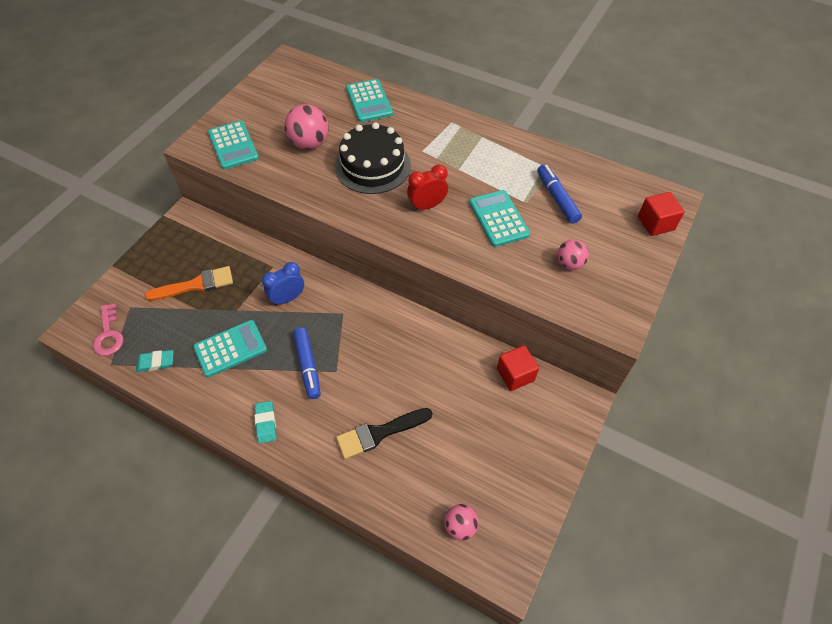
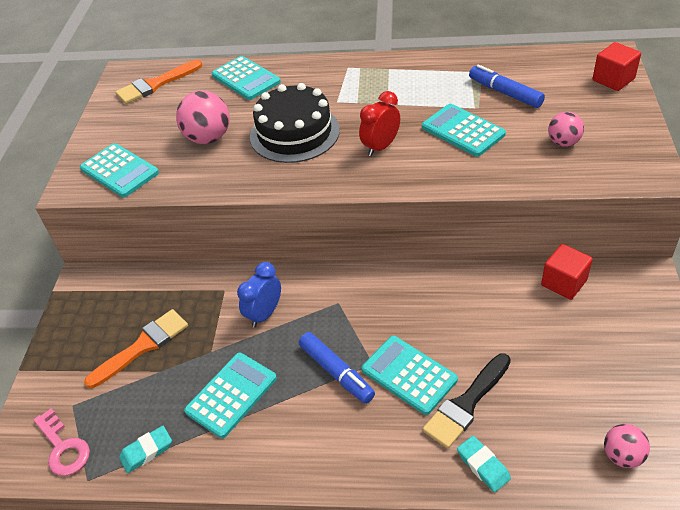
camera: 20 degrees left, 10 degrees down
turquoise eraser [255,401,276,444] -> turquoise eraser moved to [457,436,511,492]
none -> orange brush [115,60,202,104]
none -> turquoise calculator [362,336,458,415]

